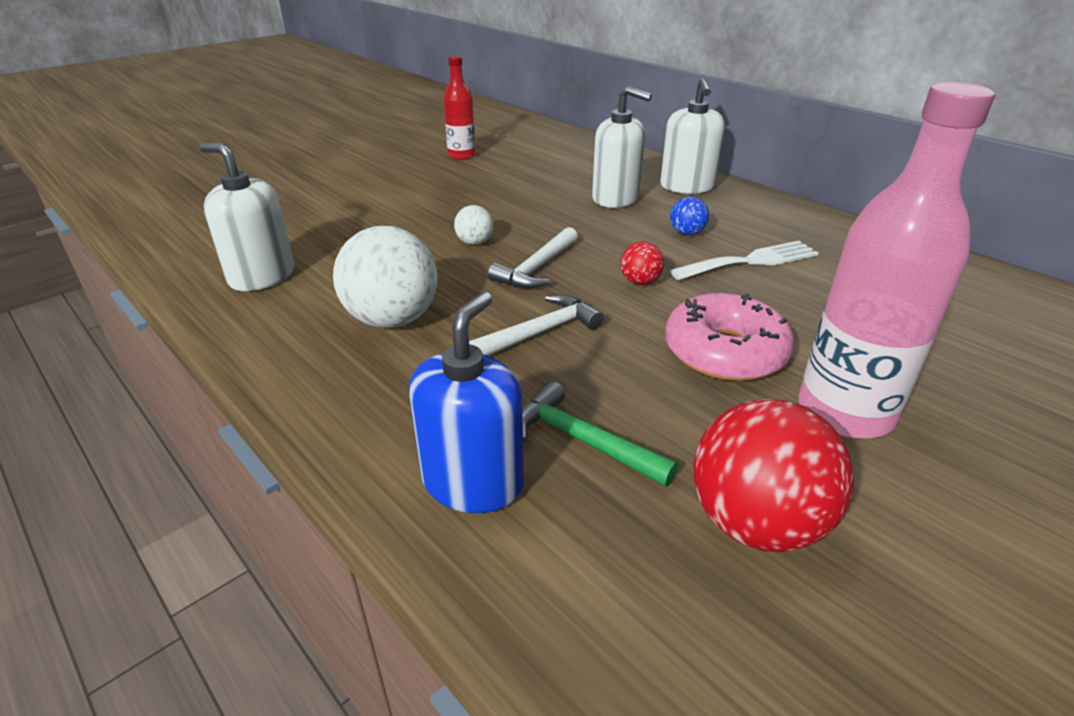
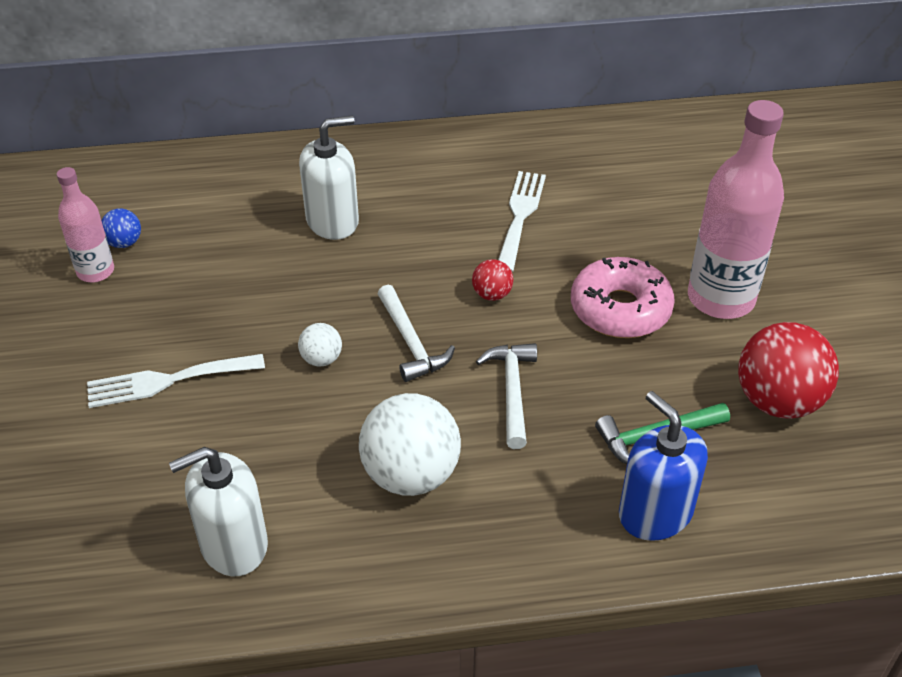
camera: 55 degrees left, 10 degrees up
red bottle [443,56,475,160] -> pink bottle [57,167,114,282]
white soap dispenser [660,78,725,194] -> none
blue ball [670,196,709,235] -> blue ball moved to [101,209,141,248]
none -> white fork [87,354,265,408]

